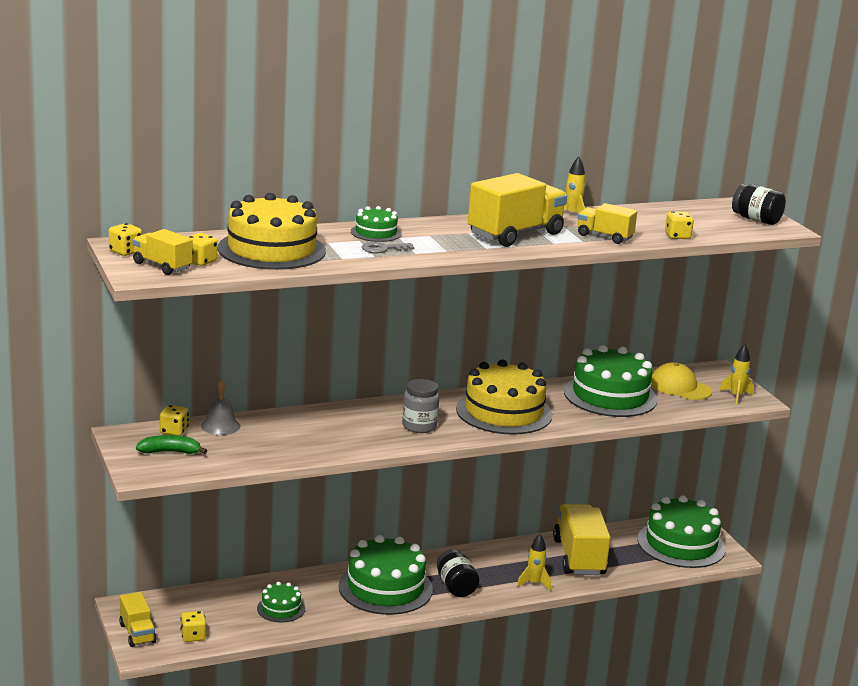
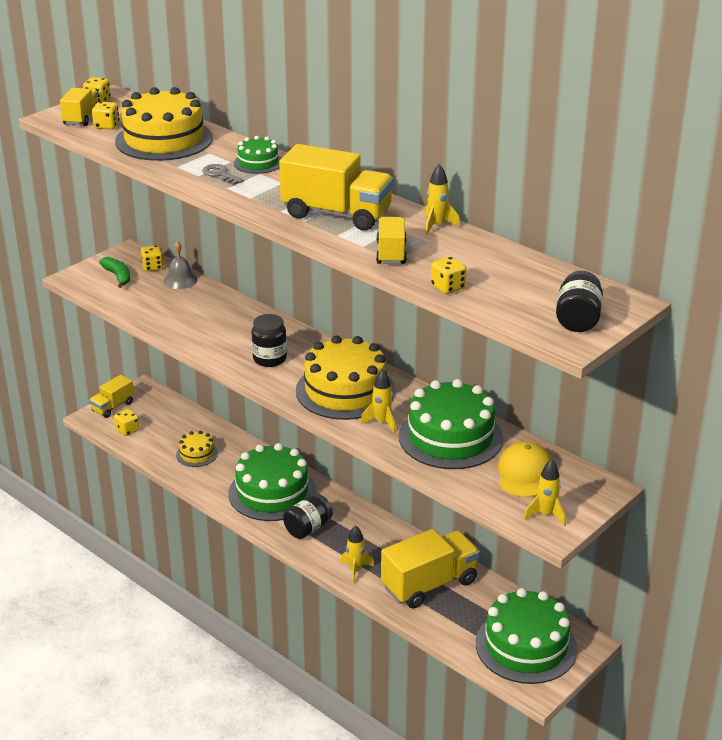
camera: 65 degrees right, 10 degrees up
green cake [257,582,305,623] -> yellow cake [176,431,218,467]
grey jar [402,379,439,433] -> black jar [252,314,287,367]
none -> yellow rocket [360,369,396,433]

